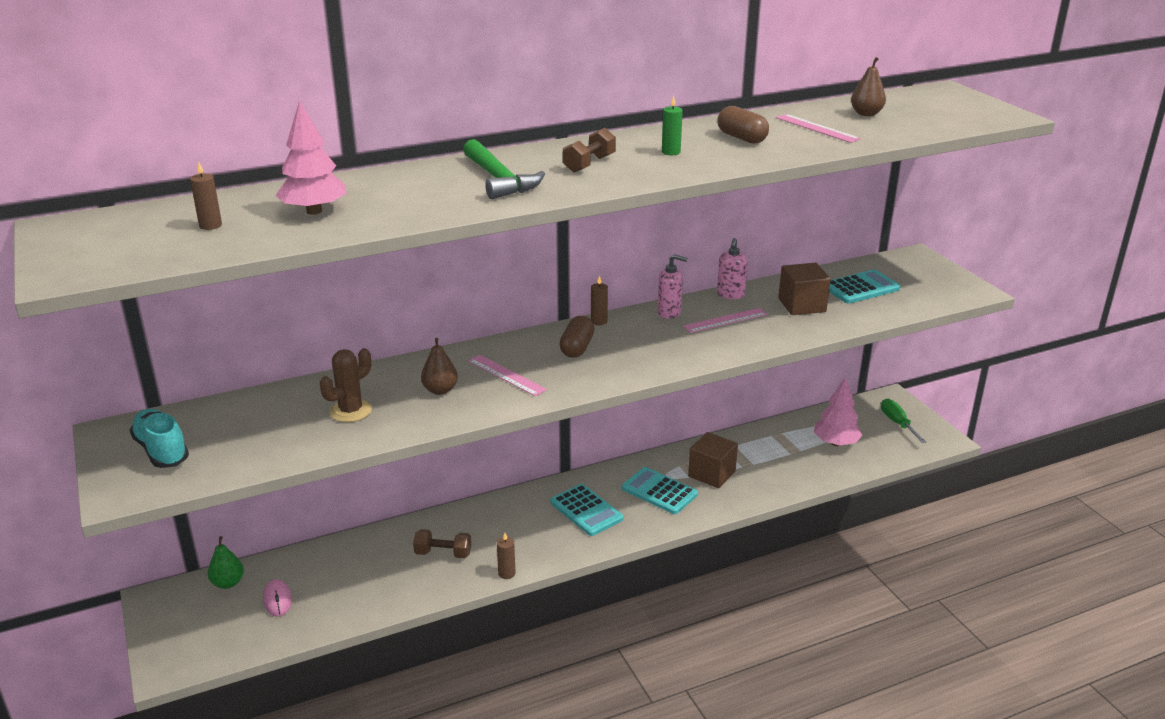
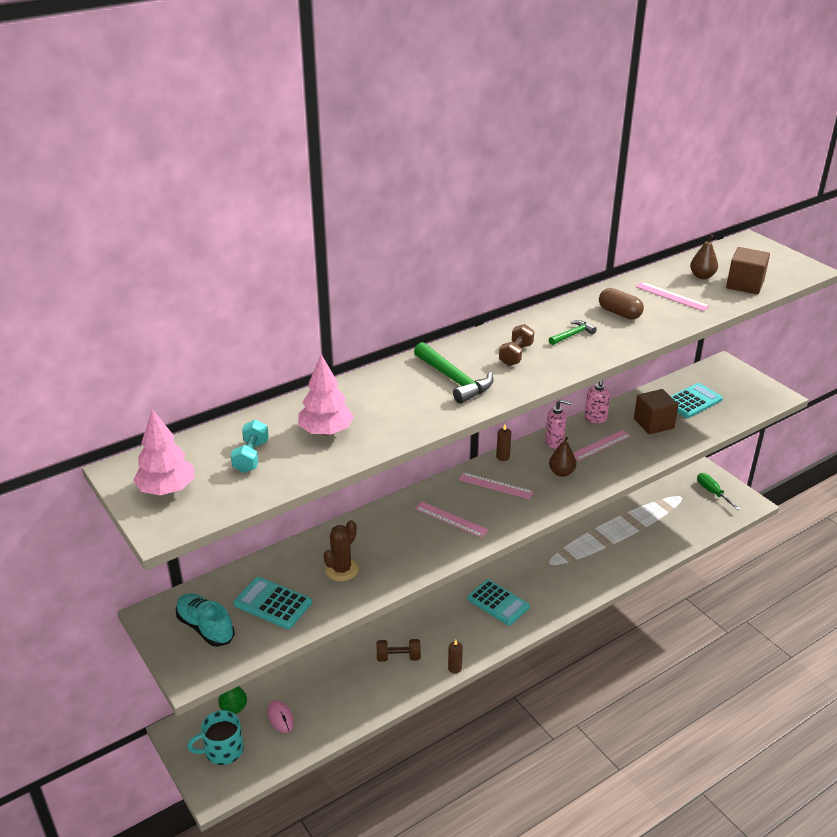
camera: 10 degrees left, 5 degrees up
brown candle [190,162,222,230] -> turquoise dumbbell [231,420,269,473]
brown pear [421,338,458,395] -> brown pear moved to [549,437,576,477]
brown capsule [559,316,595,358] -> pink ruler [459,472,534,499]
turquoise calculator [622,467,698,514] -> turquoise calculator moved to [233,577,312,629]
green candle [662,95,683,155] -> green hammer [549,320,597,345]
brown cube [688,432,738,488] -> brown cube moved to [726,247,770,294]
pink tree [814,377,863,446] -> pink tree moved to [133,409,195,495]
none -> turquoise mug [187,710,244,765]

